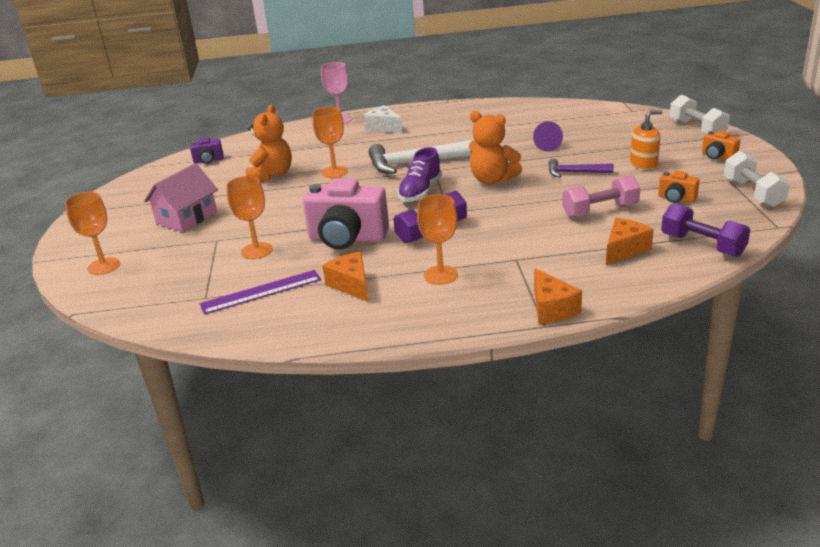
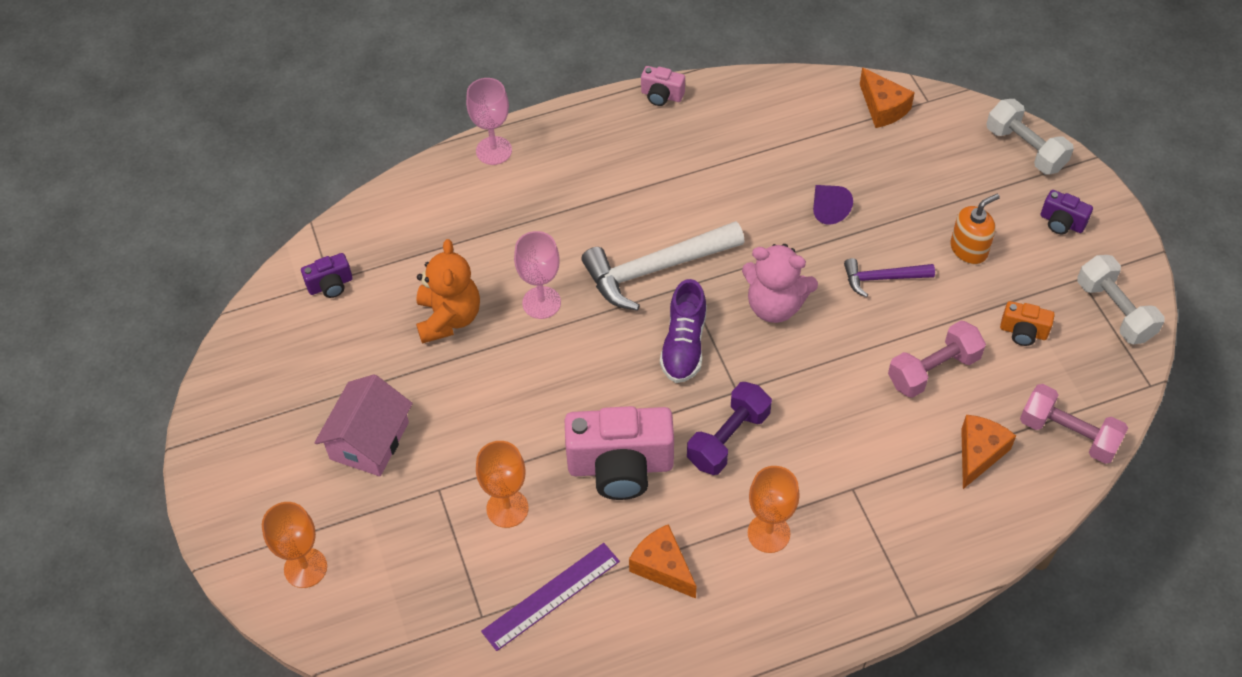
camera: 15 degrees left, 25 degrees up
orange goblet [312,107,348,178] -> pink goblet [514,231,561,319]
white cheese [364,105,403,133] -> none
orange teddy bear [469,111,522,184] -> pink teddy bear [742,244,818,323]
orange cheese [534,268,582,324] -> orange cheese moved to [860,68,915,128]
purple dumbbell [661,203,750,257] -> pink dumbbell [1020,384,1128,464]
orange camera [702,131,740,160] -> purple camera [1041,190,1093,234]
none -> pink camera [641,66,685,106]

